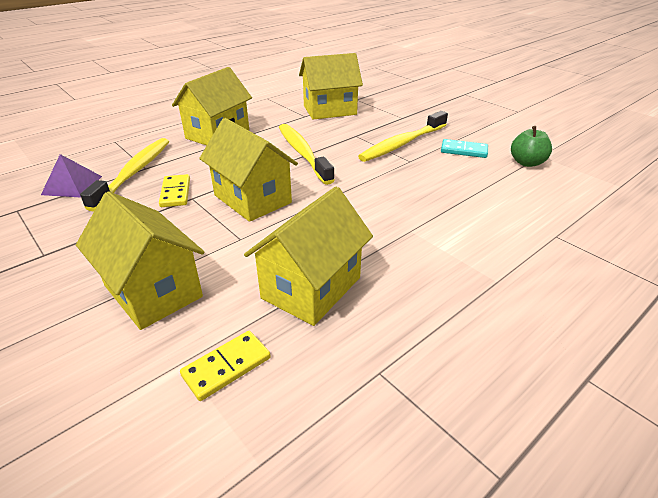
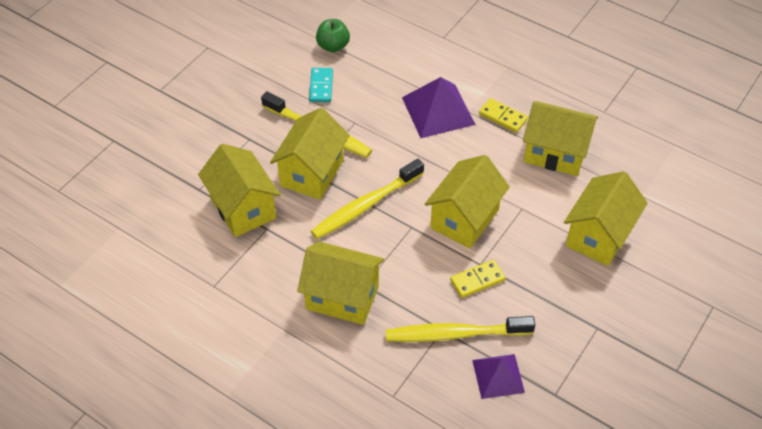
camera: 105 degrees left, 15 degrees up
yellow domino [180,331,271,401] -> yellow domino moved to [479,98,528,132]
none -> yellow house [270,108,350,200]
none -> purple pyramid [402,77,476,138]

